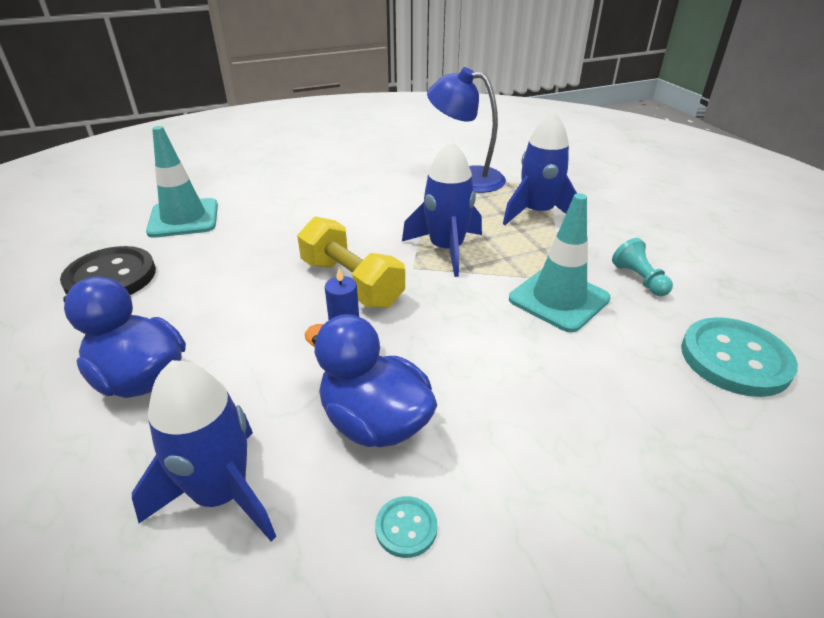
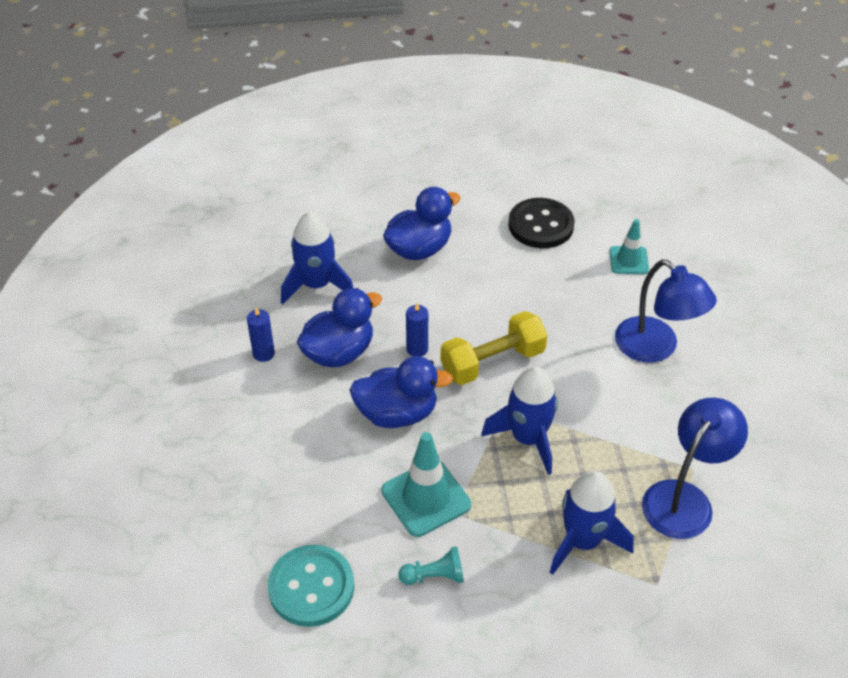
camera: 105 degrees right, 10 degrees up
turquoise traffic cone [146,126,218,238] -> turquoise traffic cone [610,219,649,274], size x0.63
turquoise button [375,496,437,558] -> blue candle [247,307,275,362]
none -> blue duck [349,356,453,428]
none -> blue lamp [615,259,717,363]

